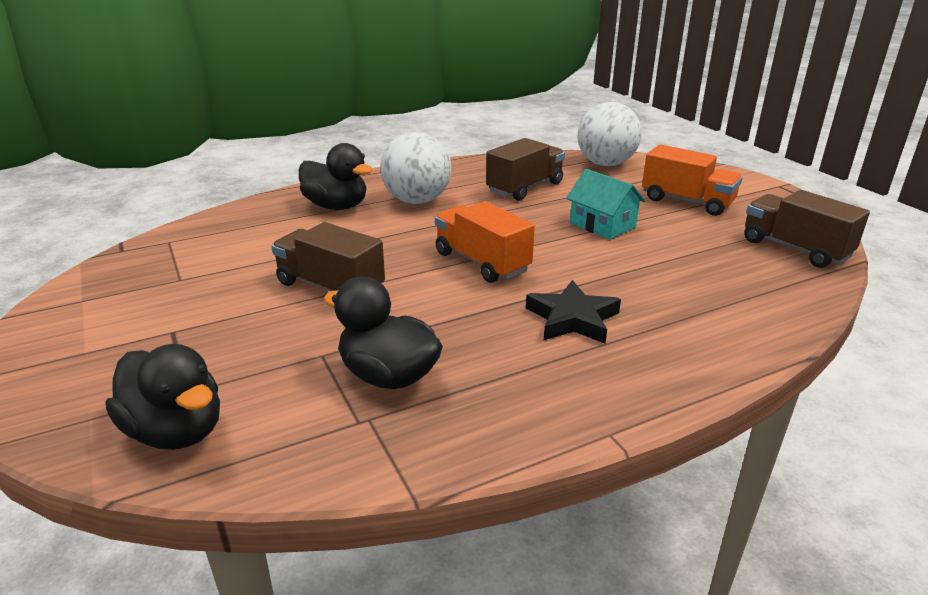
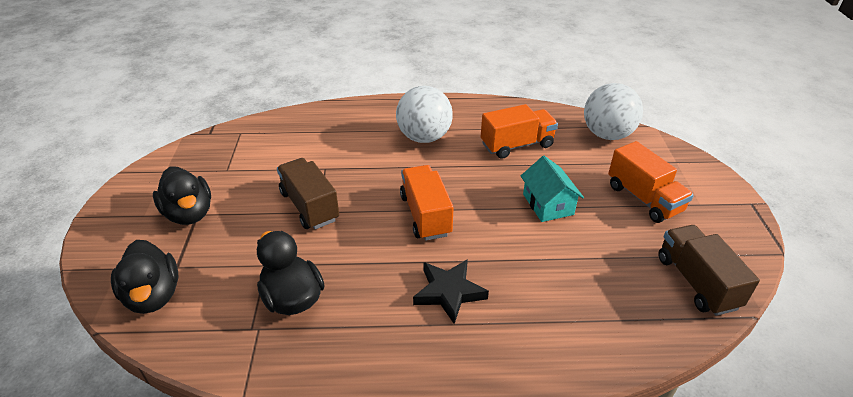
camera: 25 degrees right, 10 degrees up
black duck [299,143,373,210] -> black duck moved to [153,167,211,225]
brown truck [486,138,565,201] -> orange truck [481,104,558,159]

